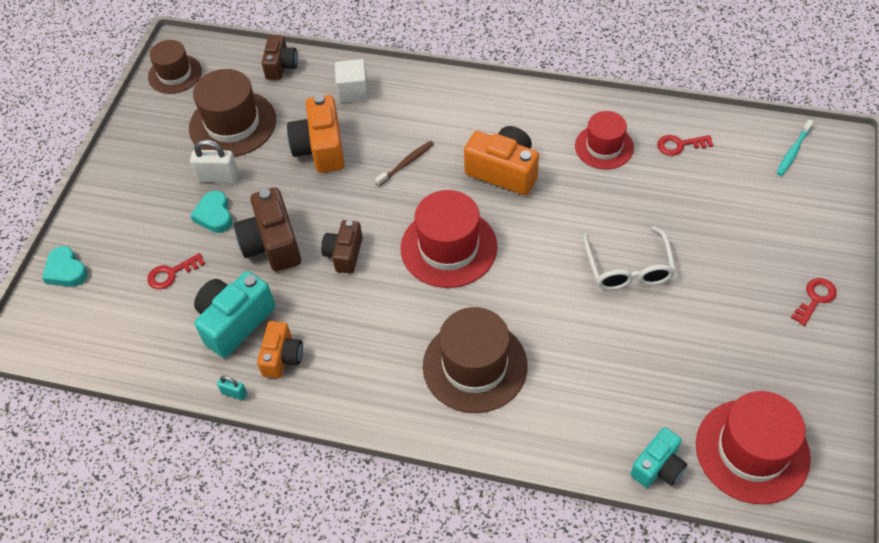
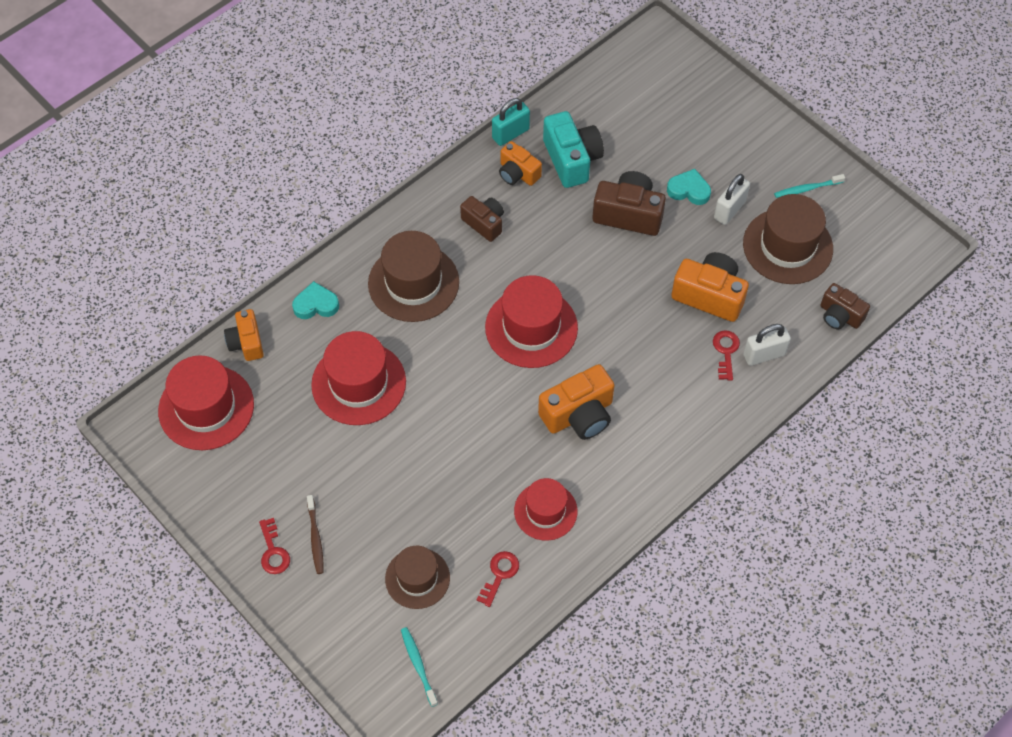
camera: 120 degrees right, 5 degrees up
turquoise heart [42,246,88,287] -> turquoise heart moved to [292,281,339,319]
red key [147,253,205,289] -> red key moved to [713,330,740,381]
brown hat [148,40,202,94] -> brown hat moved to [385,546,450,609]
turquoise padlock [217,376,247,401] -> turquoise padlock [492,98,530,146], size x1.83
brown camera [321,220,363,274] -> brown camera moved to [460,196,504,242]
white cube [335,59,368,103] -> white padlock [743,324,791,366]
brown toothbrush [375,141,434,186] -> brown toothbrush moved to [307,495,324,574]
white glasses [584,226,676,290] -> none
turquoise camera [631,427,687,488] -> orange camera [224,309,264,361]
none -> red hat [311,331,406,425]
none -> turquoise toothbrush [774,174,845,198]

